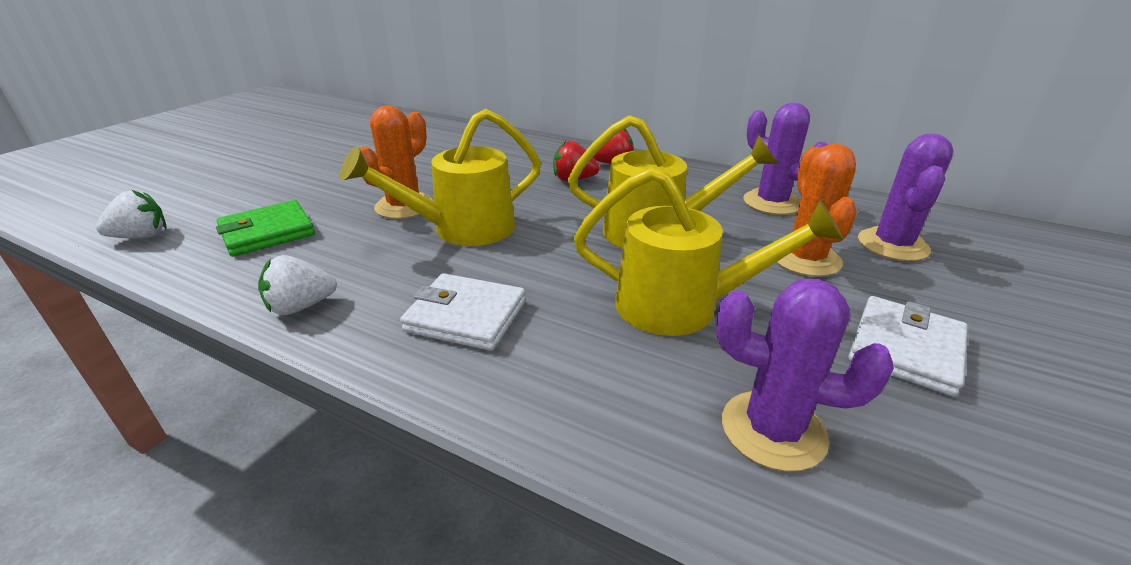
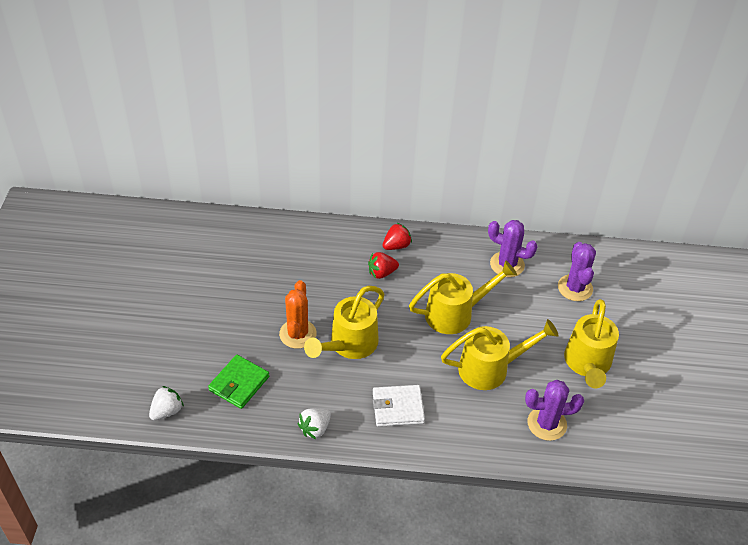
camera: 25 degrees left, 15 degrees up
orange cactus [776,144,857,277] -> none
white wallet [849,296,968,397] -> yellow watering can [564,299,619,388]

